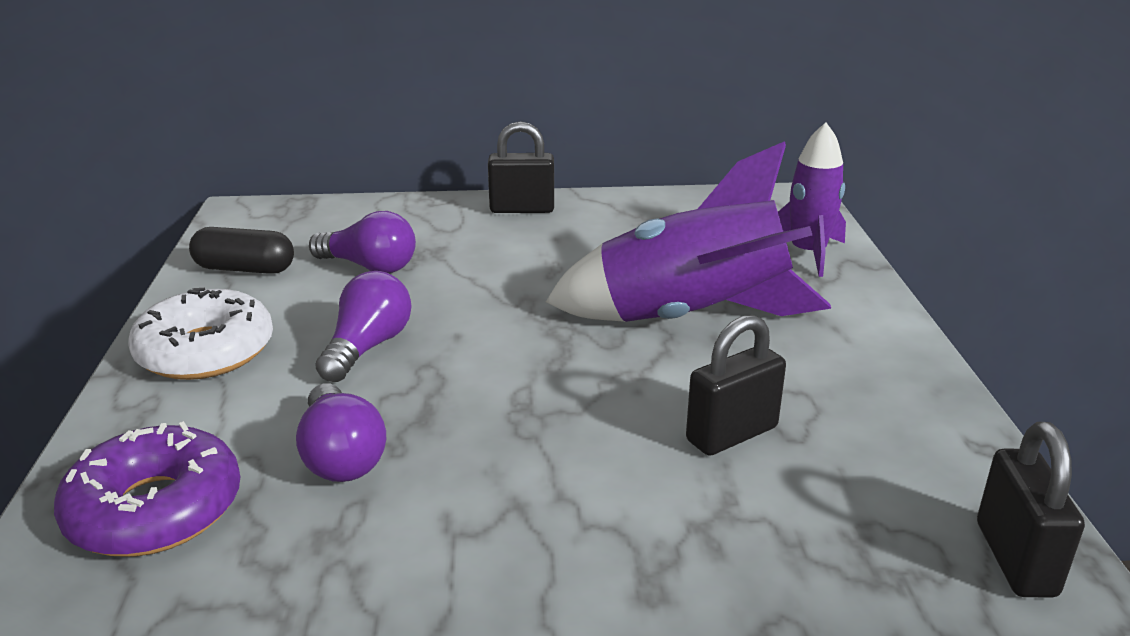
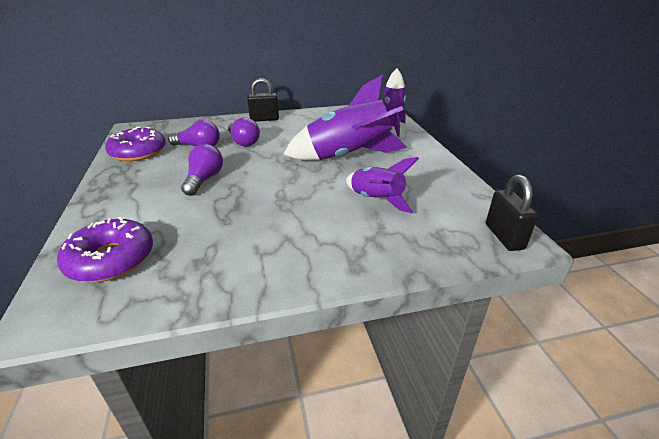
camera: 10 degrees left, 5 degrees up
white donut [129,288,273,380] -> none
black capsule [189,227,294,274] -> purple donut [105,127,166,161]
purple light bulb [296,383,386,482] -> purple light bulb moved to [228,117,260,147]
black padlock [686,315,786,456] -> purple rocket [346,157,419,213]

